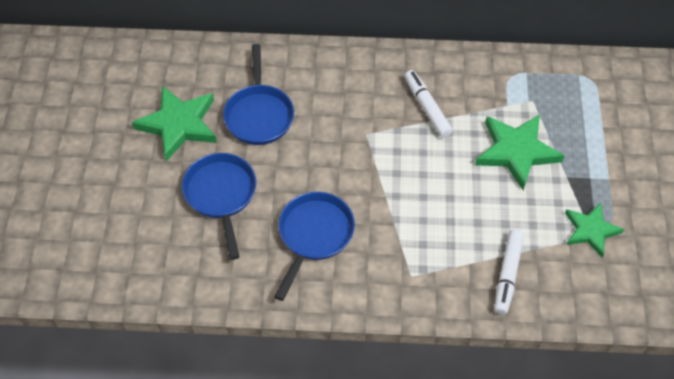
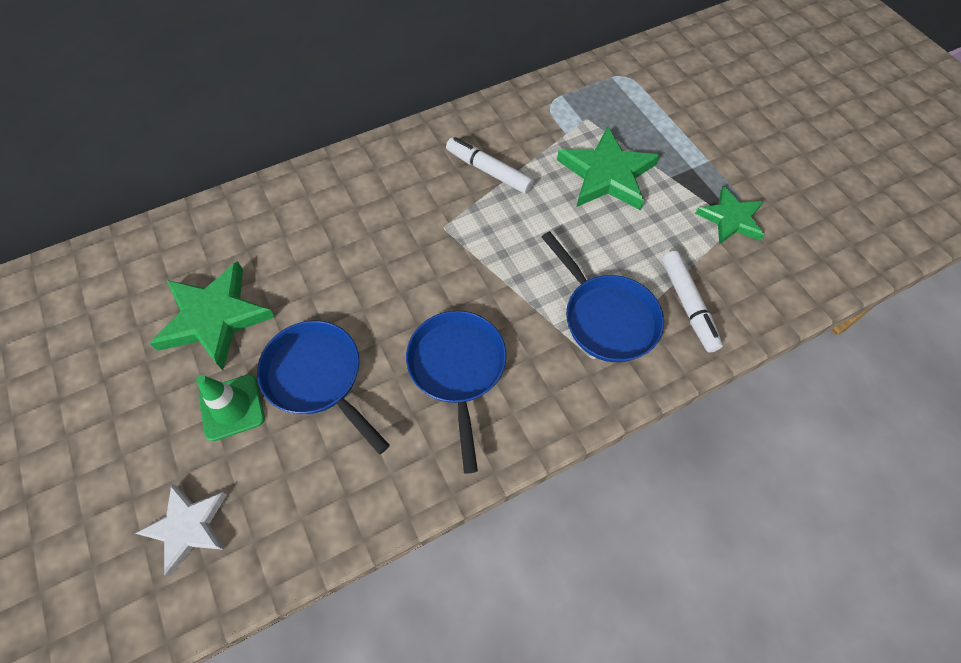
camera: 30 degrees left, 5 degrees up
blue pan [223,44,294,145] -> blue pan moved to [542,231,664,362]
none -> white star [135,484,227,577]
none -> green traffic cone [196,374,265,442]

